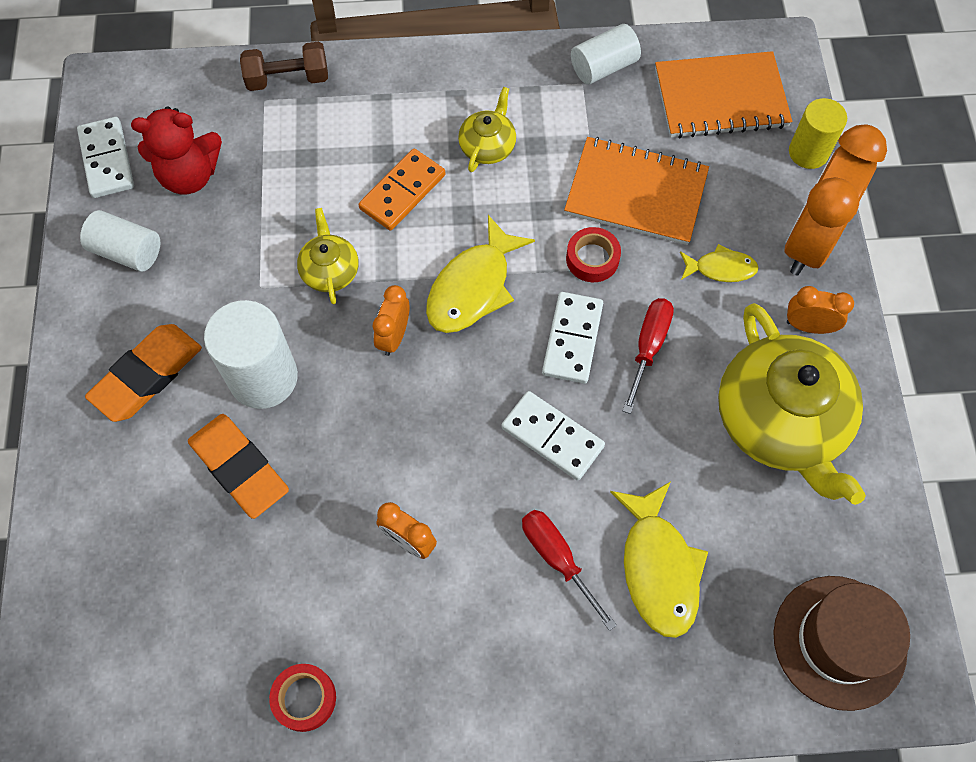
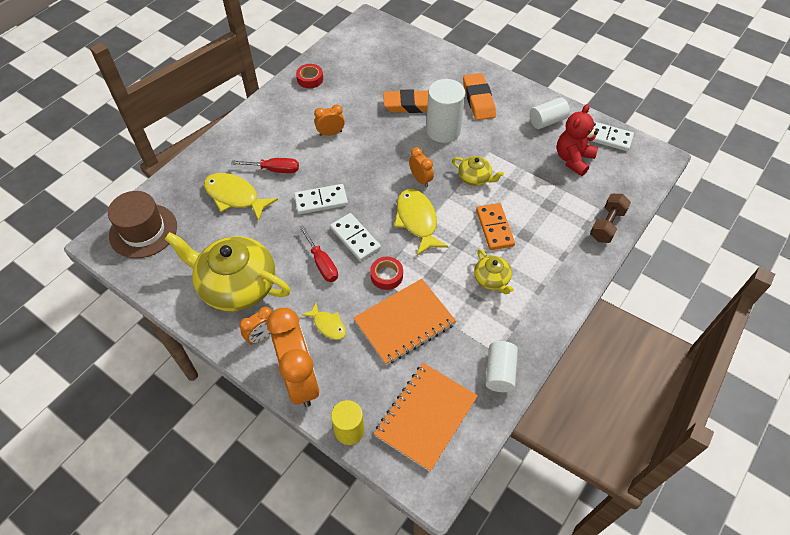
camera: 130 degrees right, 10 degrees down
yellow fish [680,244,759,282] -> yellow fish turned 90 degrees counterclockwise [302,303,346,340]

